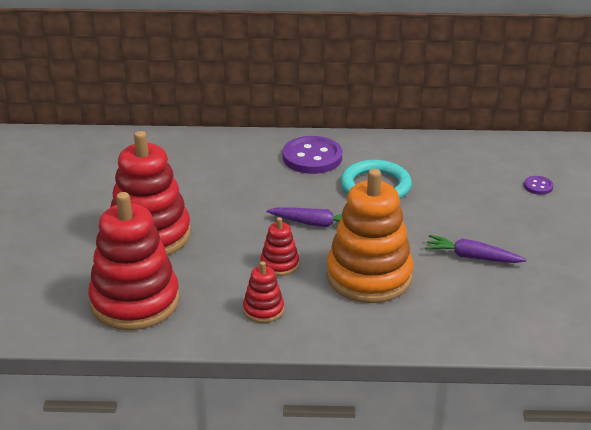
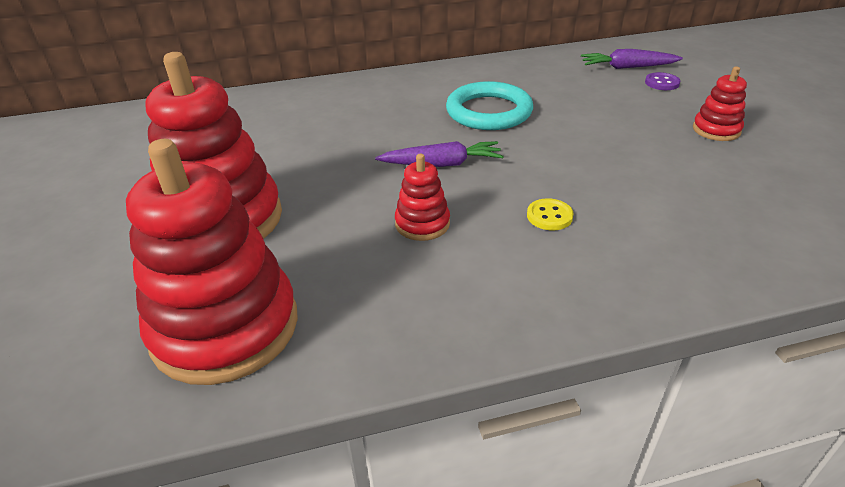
camera: 15 degrees left, 5 degrees up
red stacking toy [243,261,284,323] -> red stacking toy moved to [693,66,747,141]
purple button [283,136,342,174] -> none
orange stacking toy [326,169,414,303] -> yellow button [527,198,574,230]
purple carrot [425,235,527,263] -> purple carrot moved to [581,49,683,69]

